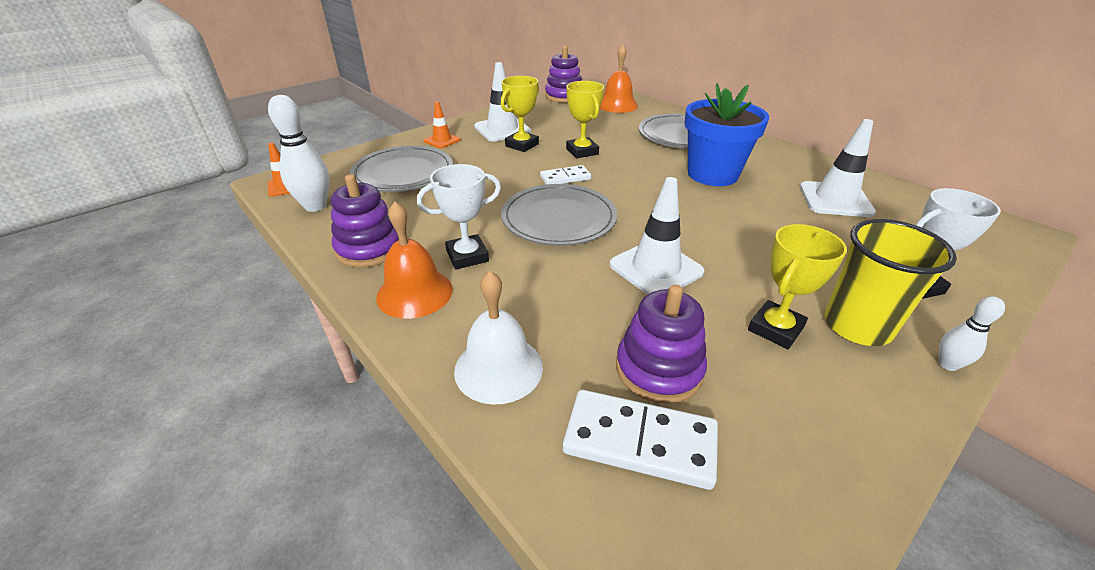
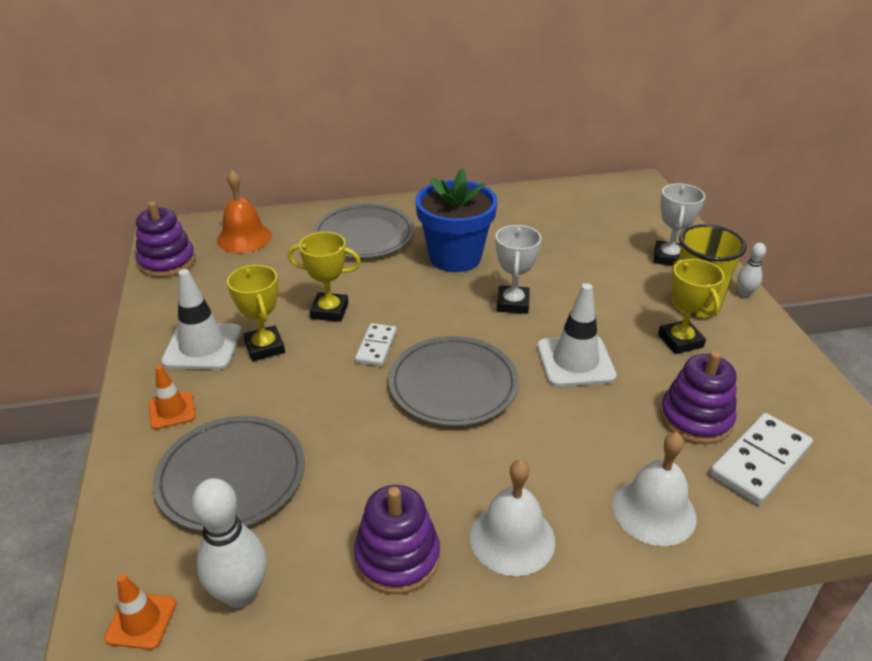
camera: 60 degrees left, 0 degrees up
orange bell [376,202,453,319] -> white bell [470,460,555,576]
white trophy [417,164,501,270] -> white trophy moved to [495,225,541,314]
white traffic cone [800,119,876,217] -> none

